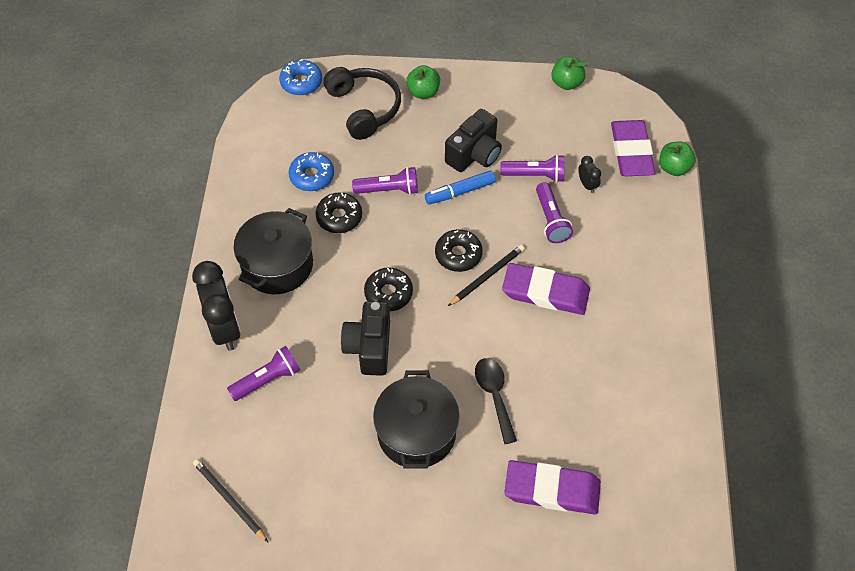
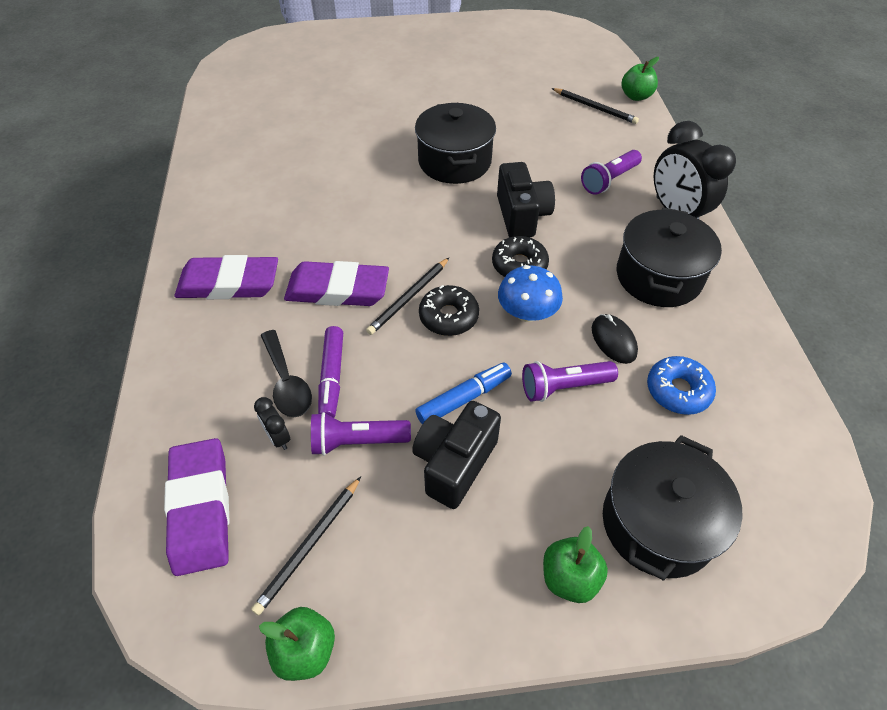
camera: 170 degrees right, 5 degrees down
blue donut [279,59,322,95] -> none
black donut [315,192,362,233] -> black mouse [592,314,638,364]
black headphones [323,67,401,140] -> black pot [603,435,743,581]
black spoon [475,358,517,444] -> black spoon moved to [261,330,312,417]
purple eraser [504,460,601,515] -> purple eraser moved to [174,255,278,299]
purple flashlight [536,182,573,243] -> purple marker [318,326,343,418]
green apple [659,142,696,176] -> green apple moved to [621,57,659,101]
none -> black pencil [251,477,361,616]
none -> blue mushroom [498,265,563,322]

